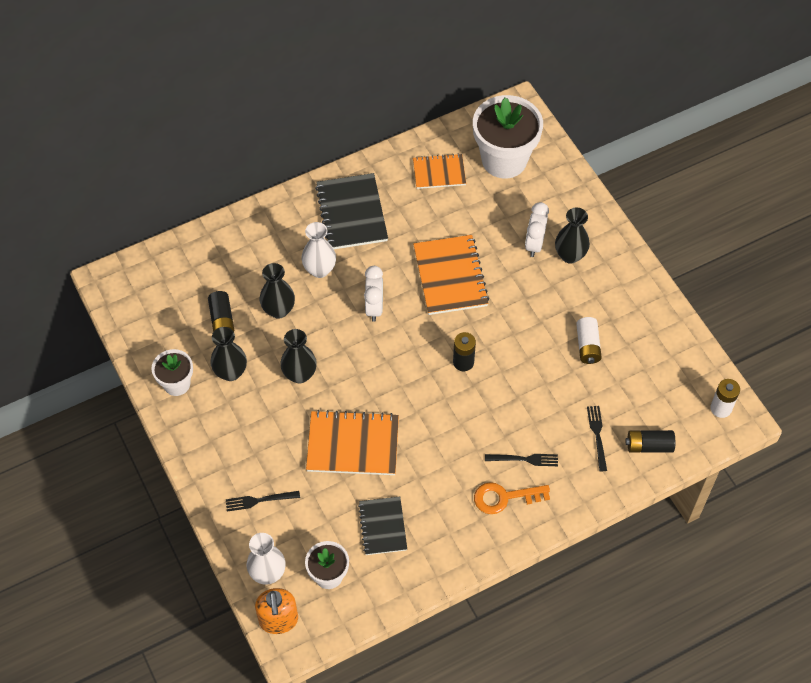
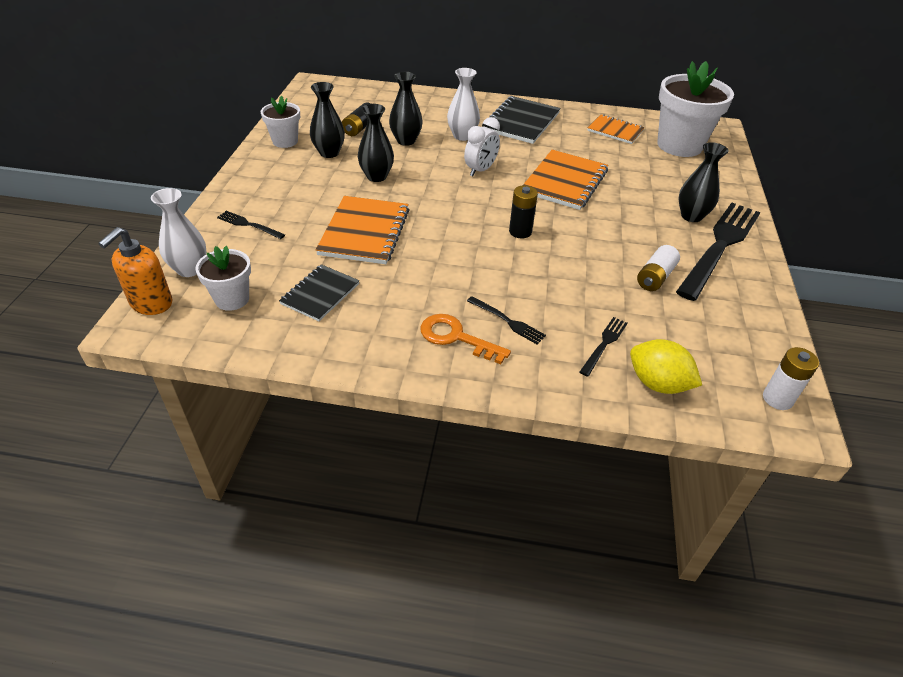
camera: 35 degrees right, 15 degrees down
orange notebook [306,410,399,475] -> orange notebook turned 60 degrees clockwise [316,196,409,264]
white clock [525,202,549,257] -> none
black battery [625,430,675,453] -> yellow lemon [630,339,702,394]
none -> black fork [676,203,761,301]

